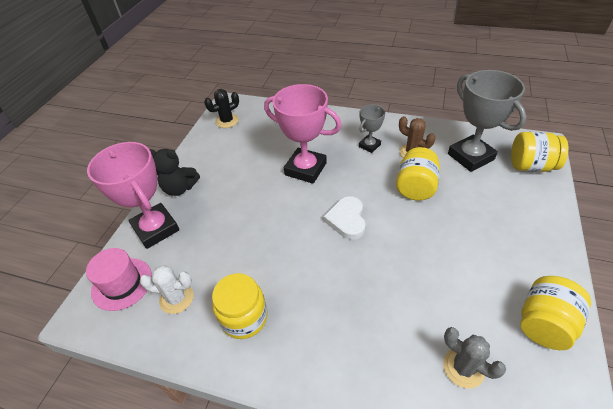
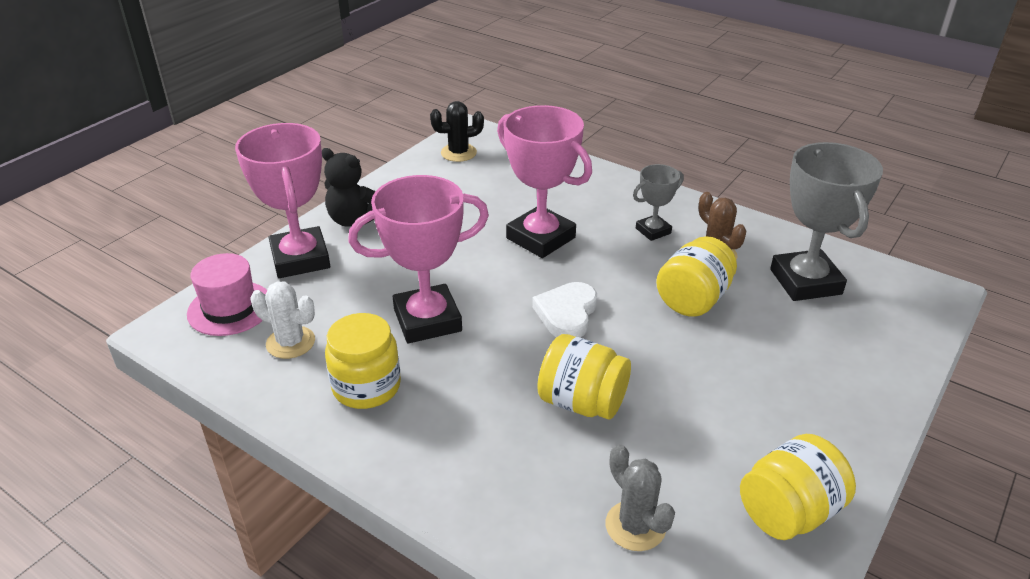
camera: 15 degrees right, 10 degrees down
yellow jar [511,132,568,172] -> yellow jar moved to [537,334,631,419]
none -> pink trophy [348,175,489,343]

